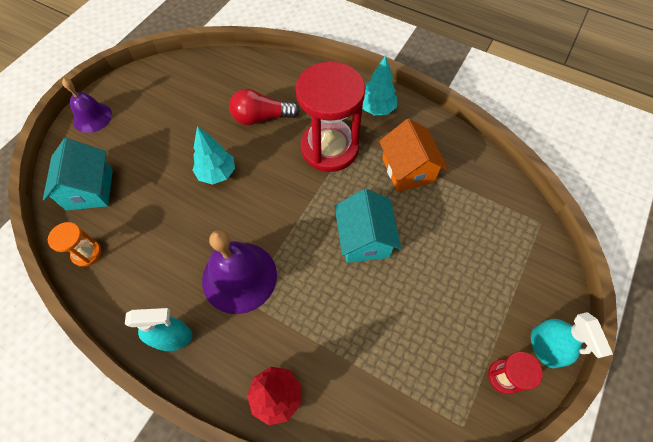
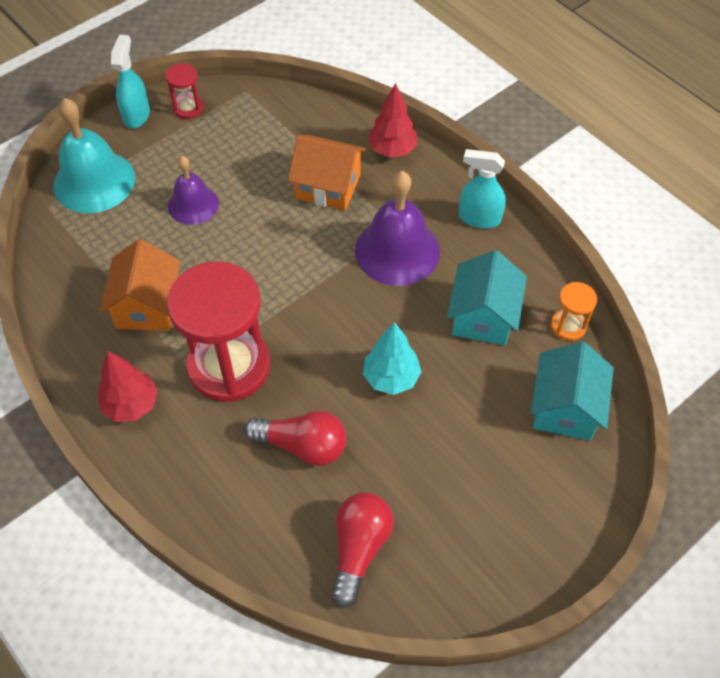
camera: 160 degrees left, 5 degrees down
purple bell [62,78,112,133] -> purple bell moved to [168,156,219,225]
turquoise house [335,189,401,263] -> turquoise house moved to [447,250,527,345]
turquoise tree [362,55,397,115] -> red tree [98,351,158,422]
none -> turquoise bell [54,98,135,213]
none -> orange house [288,135,366,211]
none -> red light bulb [331,492,394,608]

